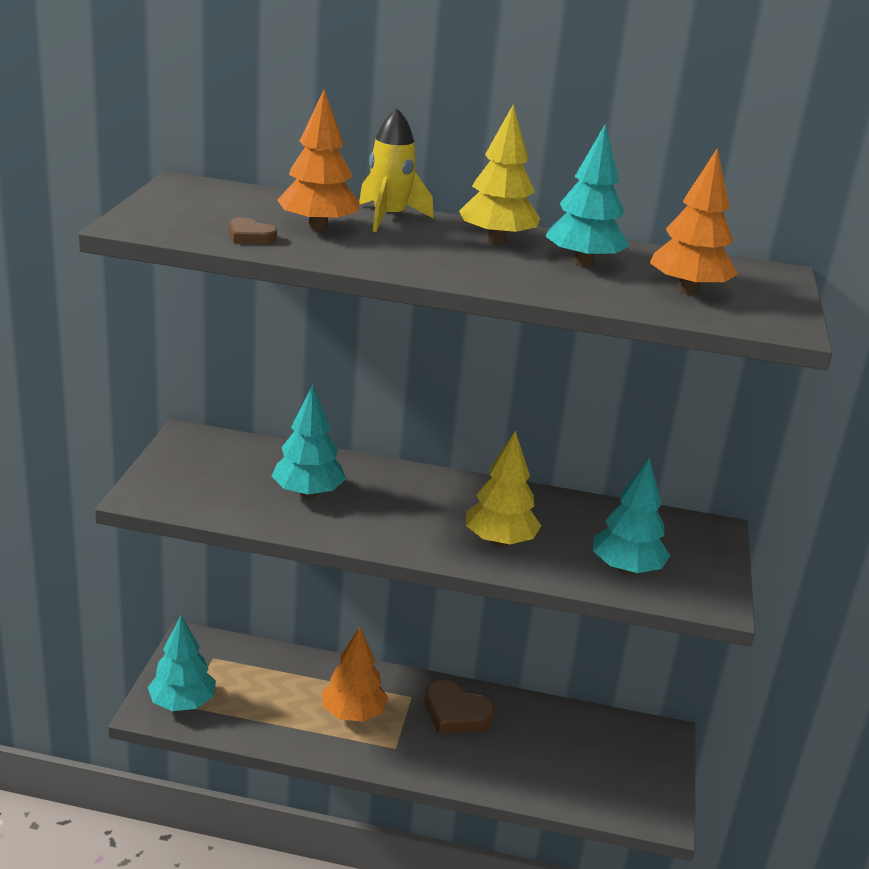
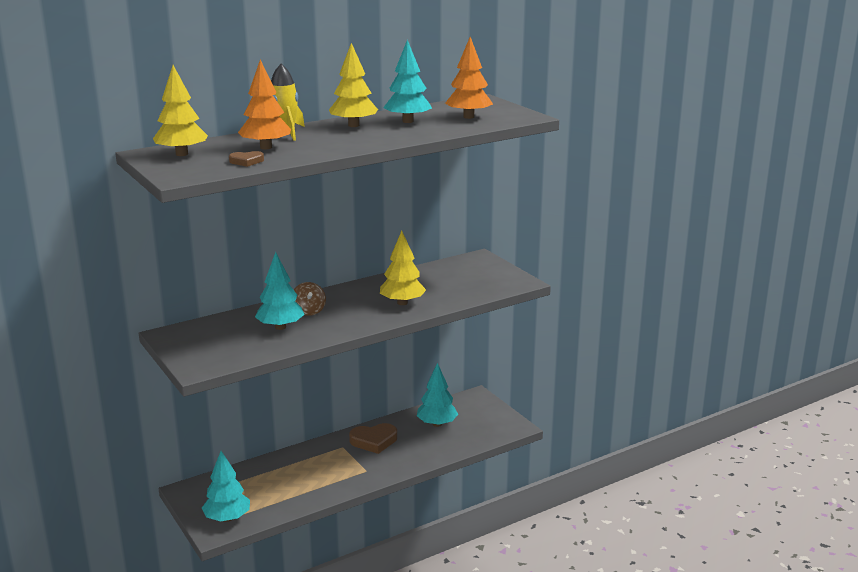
camera: 40 degrees left, 5 degrees down
orange tree [322,627,388,722] -> none
turquoise tree [593,458,670,574] -> turquoise tree moved to [417,363,458,427]
none -> yellow tree [153,65,208,156]
none -> brown spinning top [294,282,326,316]

